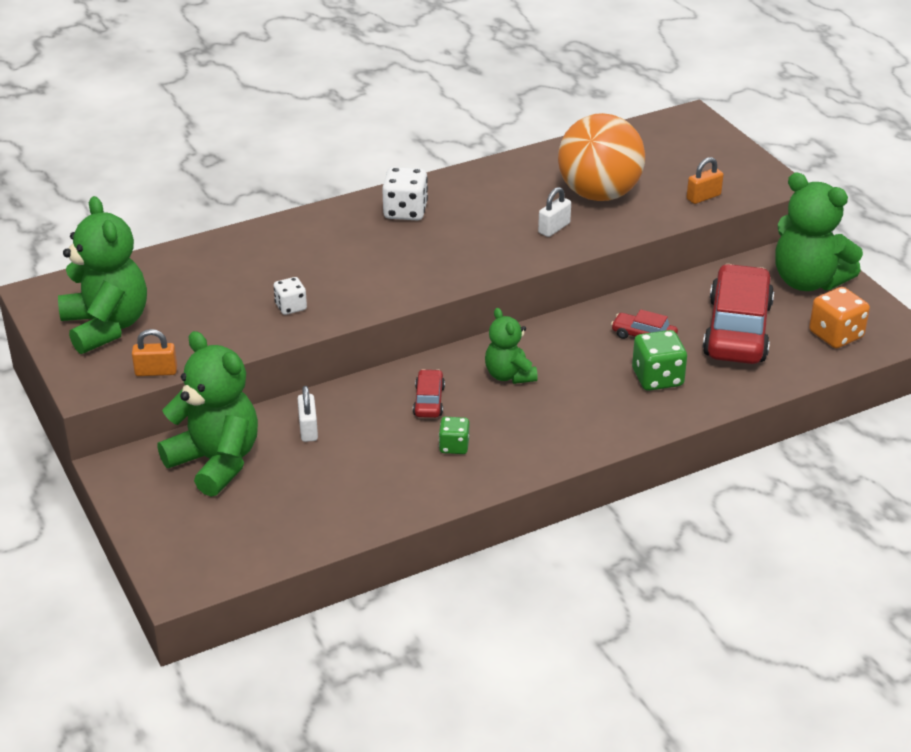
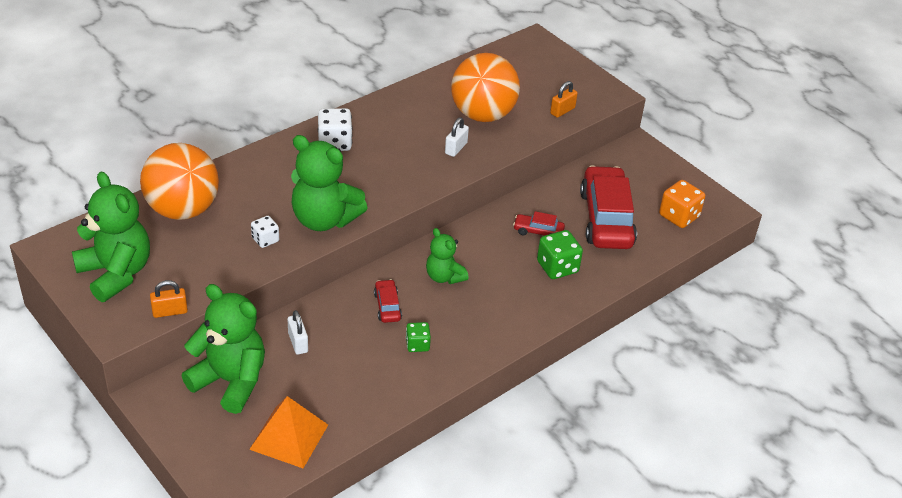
camera: 15 degrees left, 5 degrees up
green teddy bear [775,173,863,291] -> green teddy bear moved to [291,135,368,231]
none -> orange ball [140,143,219,220]
none -> orange pyramid [249,396,328,468]

